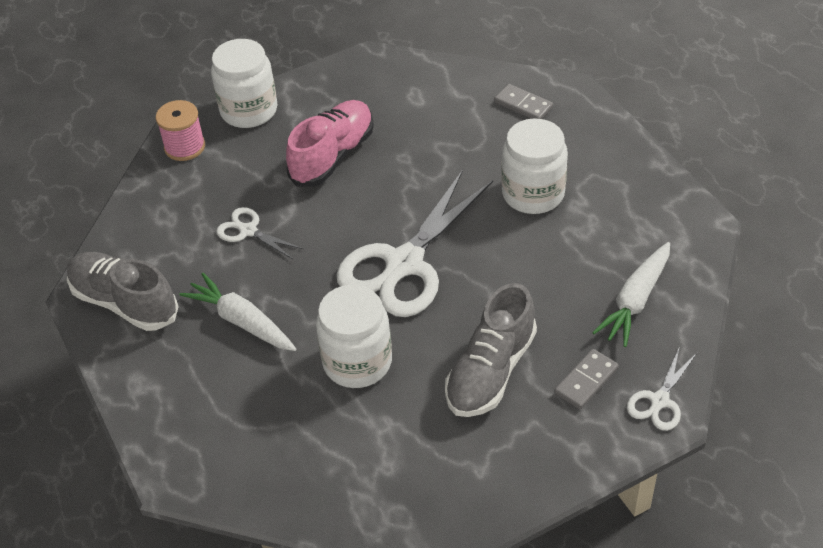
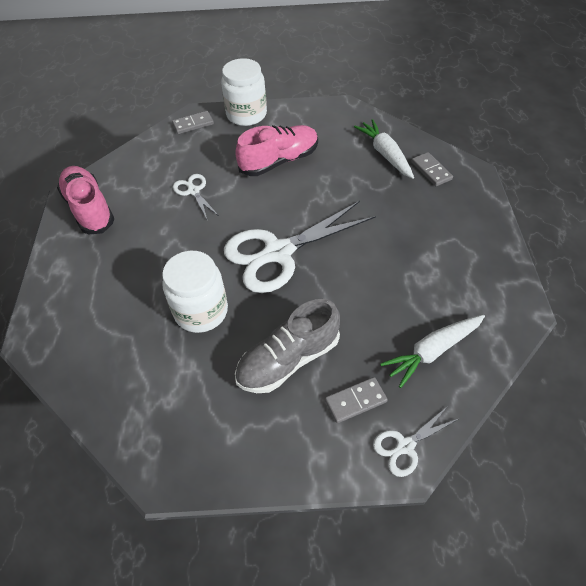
camera: 25 degrees right, 5 degrees up
grey shoe [67,252,179,331] -> pink shoe [57,166,114,234]
pink spool [156,100,205,161] -> grey domino [172,111,214,134]
white carrot [179,273,296,351] -> white carrot moved to [354,119,414,179]
white jar [501,118,568,214] -> none

